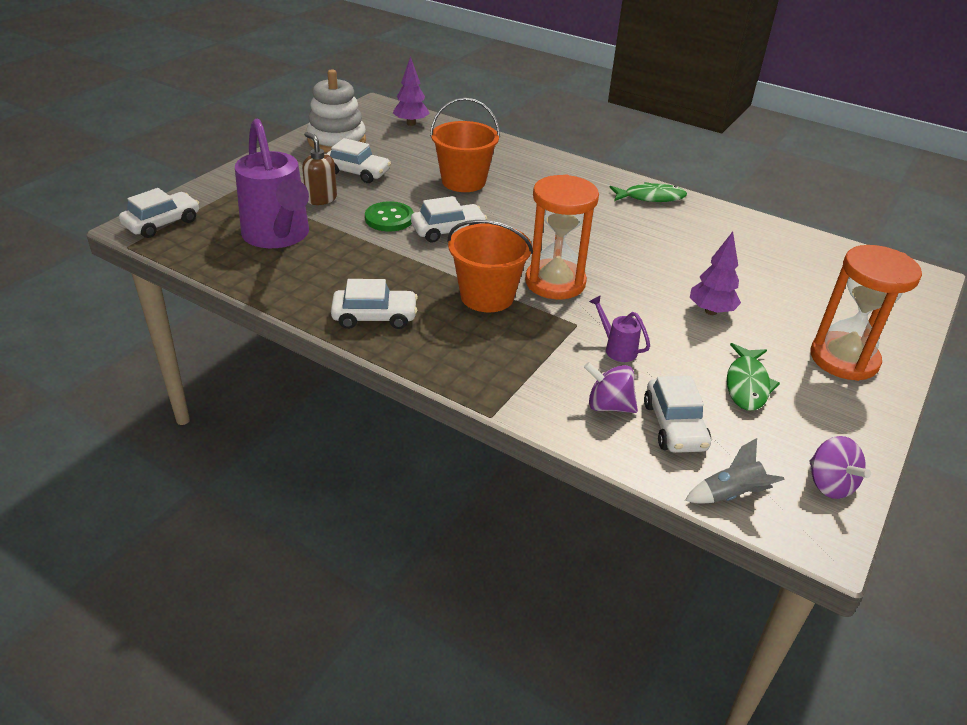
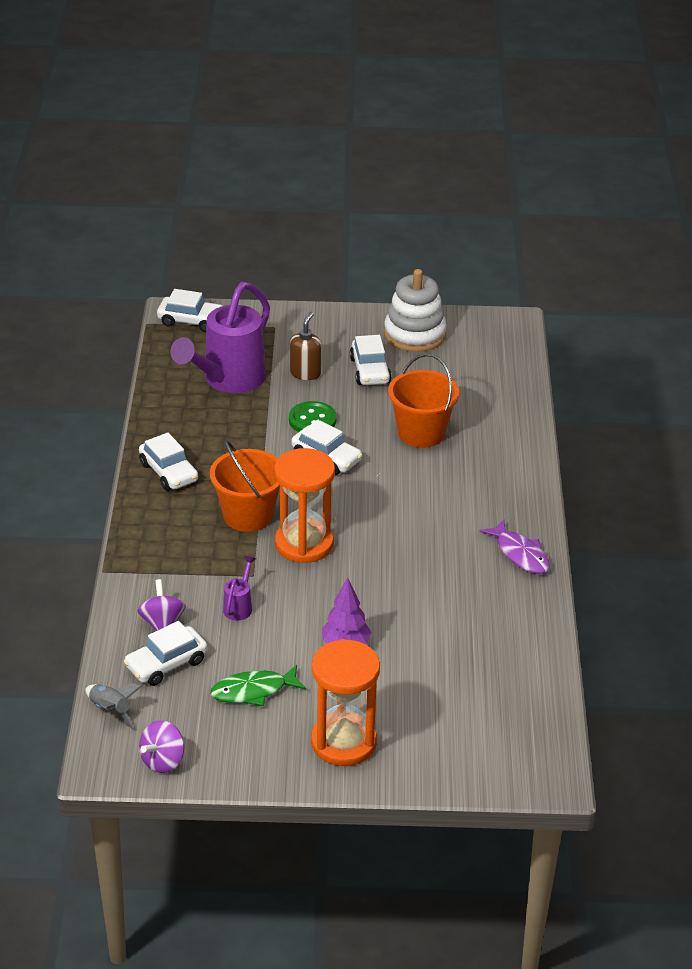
camera: 60 degrees right, 0 degrees up
purple tree [393,56,430,126] -> none
green fish [609,182,687,202] -> purple fish [479,520,550,574]

